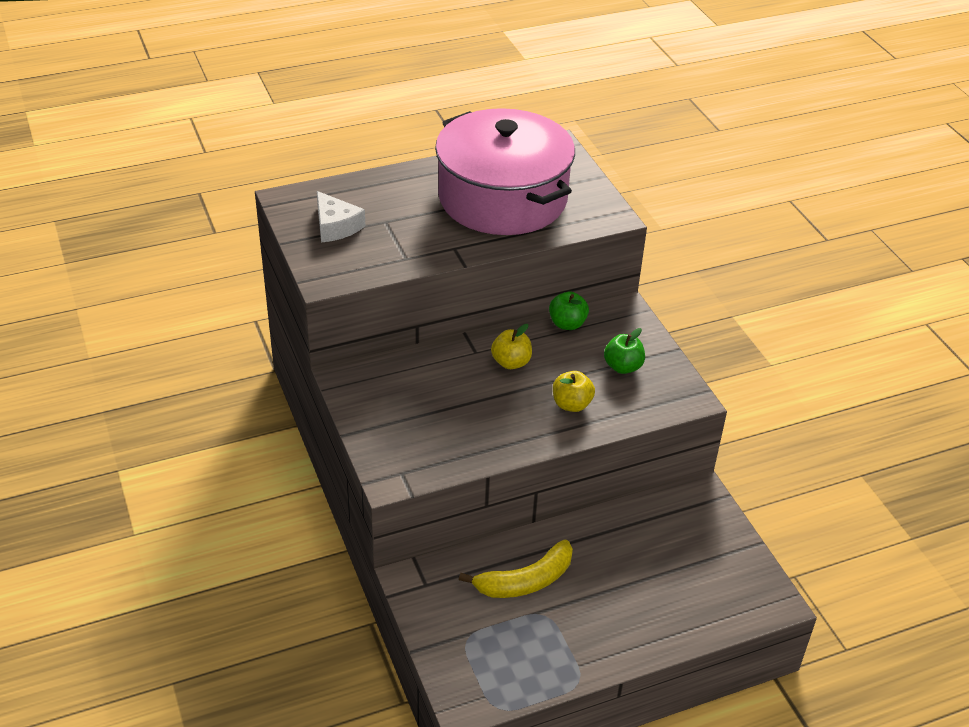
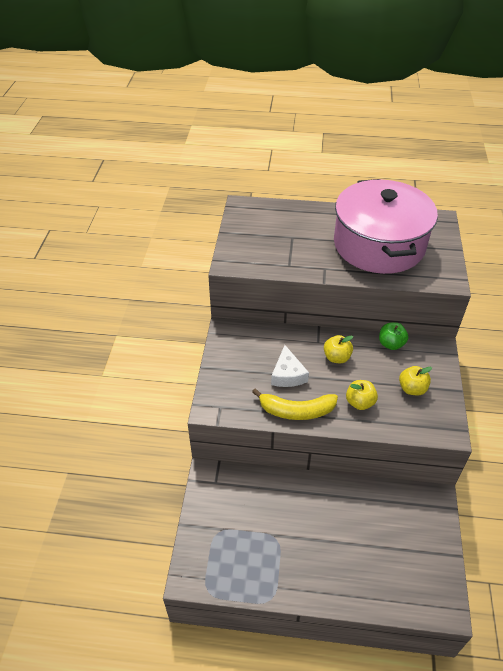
camera: 30 degrees right, 5 degrees up
white cheese [317,191,365,242] -> white cheese moved to [271,345,309,387]
yellow banana [459,540,573,598] -> yellow banana moved to [252,389,338,420]
green apple [604,328,645,374] -> yellow apple [399,366,432,396]

